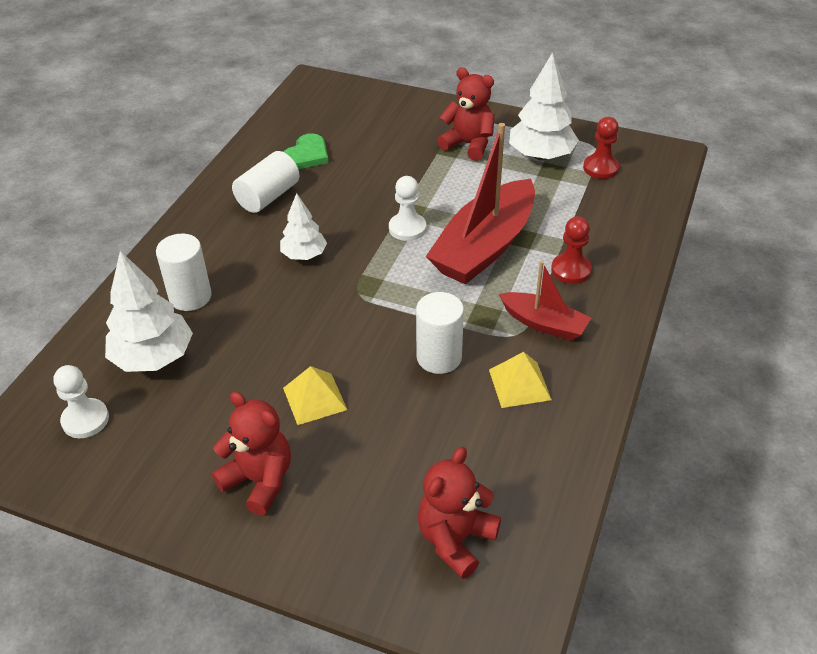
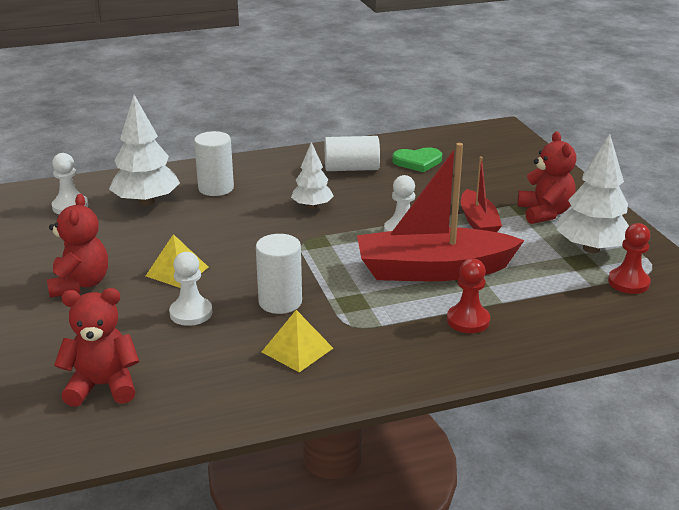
camera: 50 degrees right, 15 degrees down
red boat [499,261,591,340] -> red boat moved to [461,156,502,232]
none -> white pawn [169,252,212,326]

